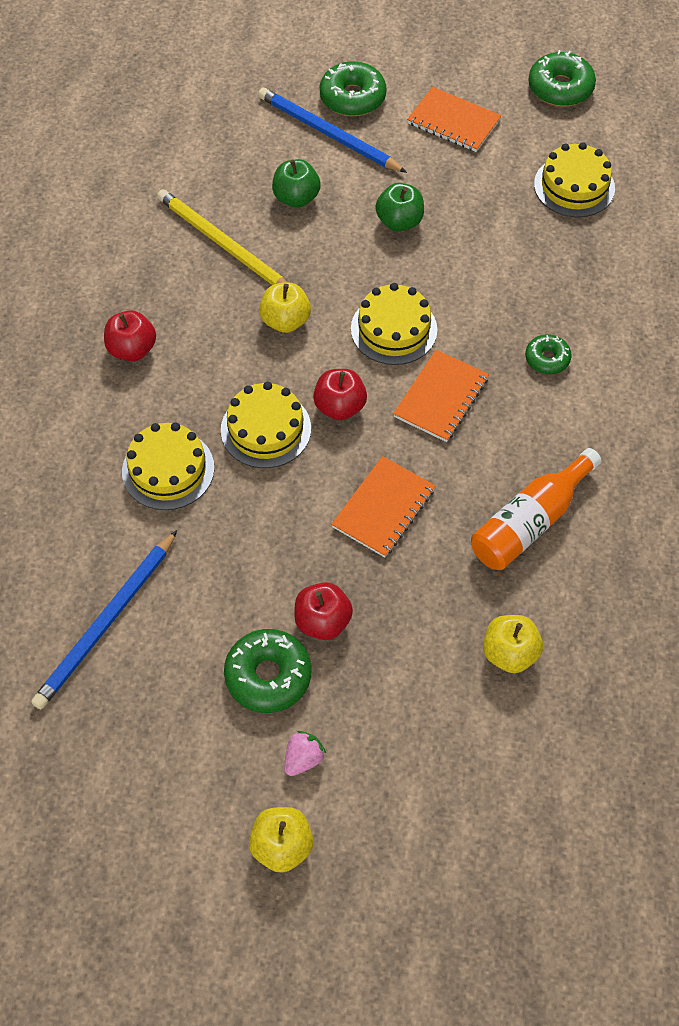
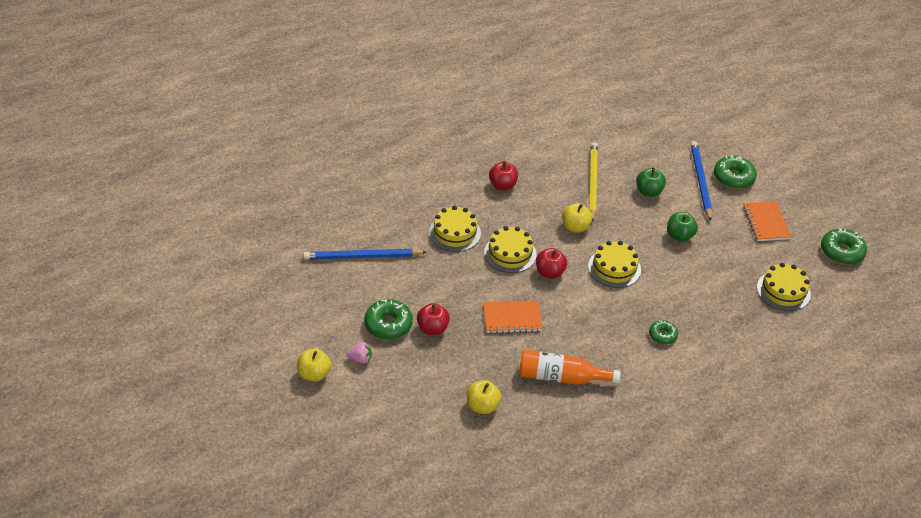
camera: 50 degrees right, 15 degrees down
orange notebook [393,350,489,442] -> none

